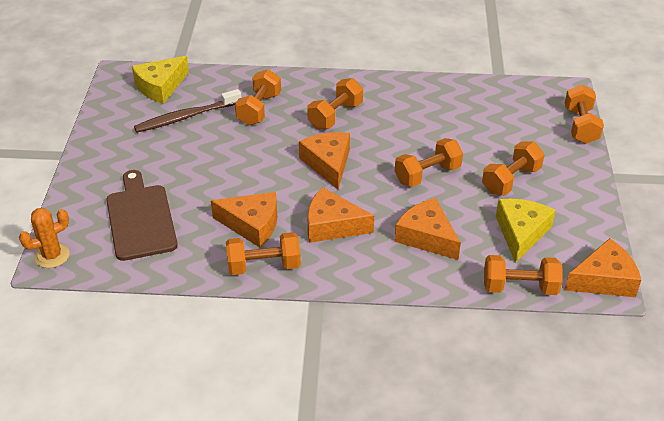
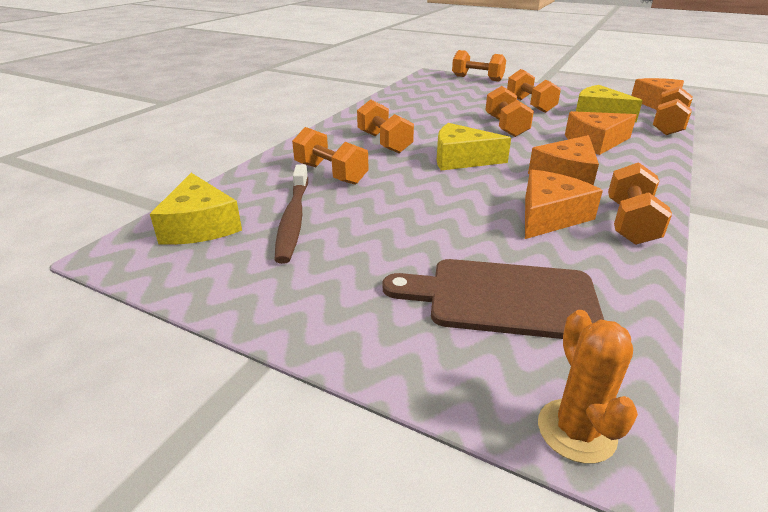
camera: 65 degrees left, 10 degrees down
orange cheese [299,132,350,189] -> yellow cheese [437,123,511,171]

